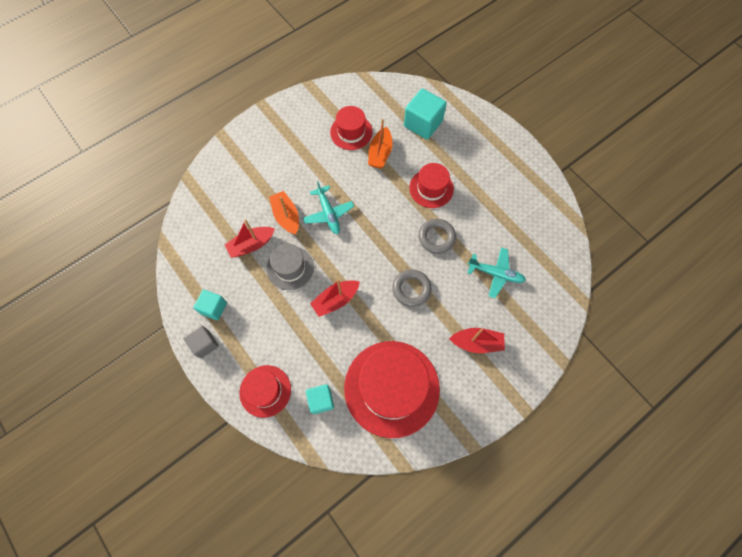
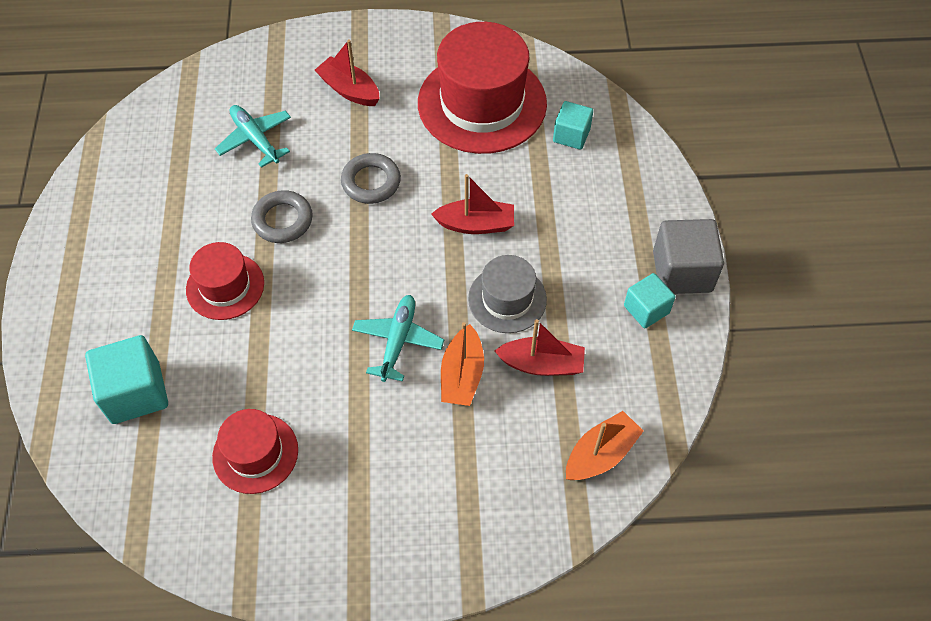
camera: 145 degrees left, 10 degrees down
grey cube [183,325,219,359] -> grey cube [653,219,724,294], size x1.61
red hat [239,365,291,418] -> none
orange boat [368,119,392,169] -> orange boat moved to [566,411,644,480]

